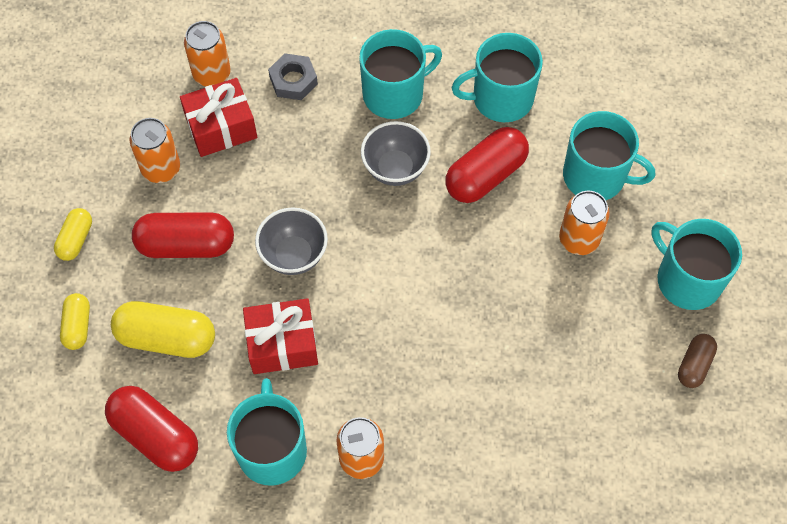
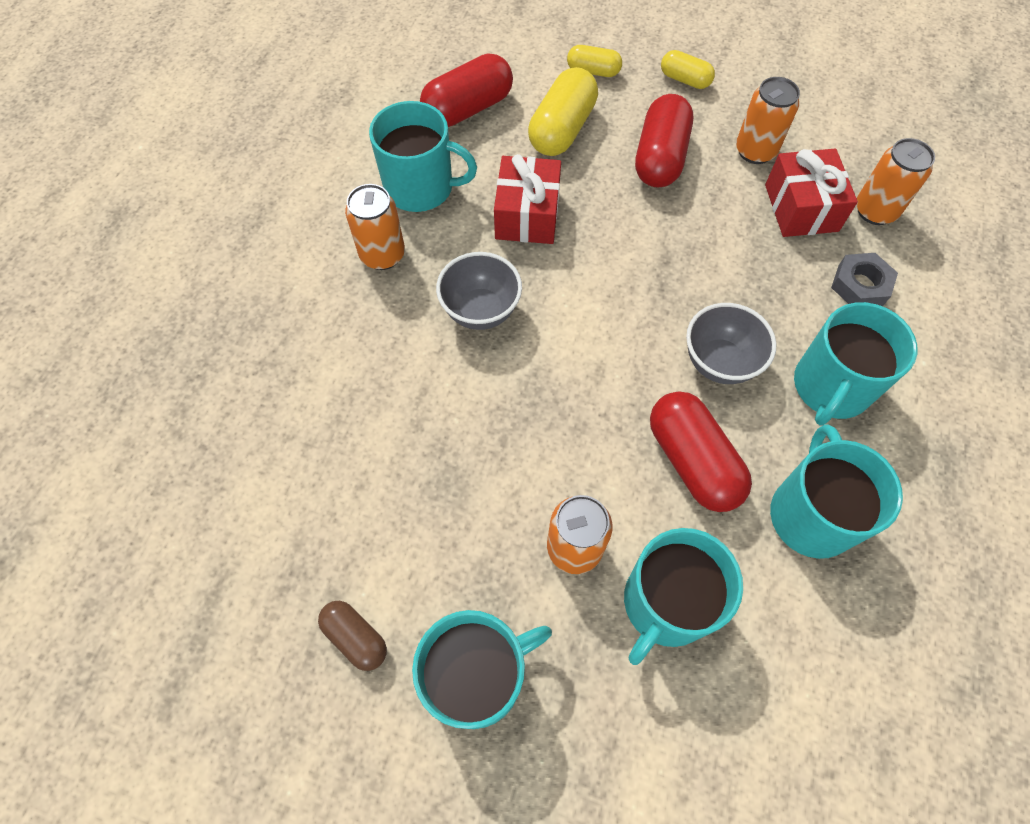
camera: 105 degrees right, 0 degrees up
grey bowl [255,207,328,275] -> grey bowl moved to [436,252,522,330]
turquoise mug [359,29,442,119] -> turquoise mug turned 45 degrees clockwise [794,302,917,426]

